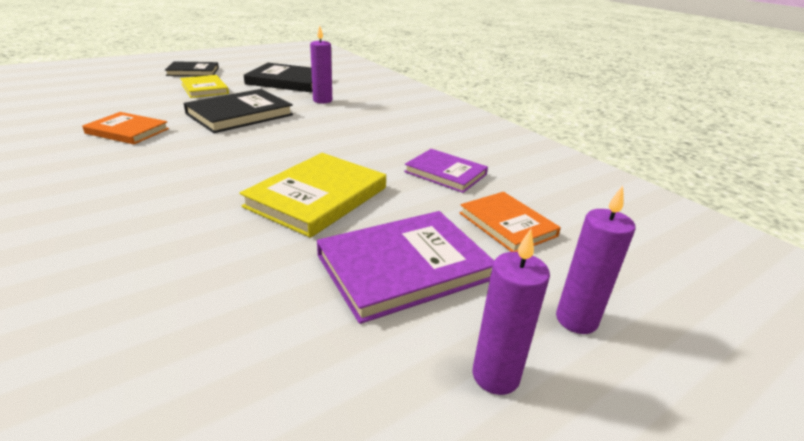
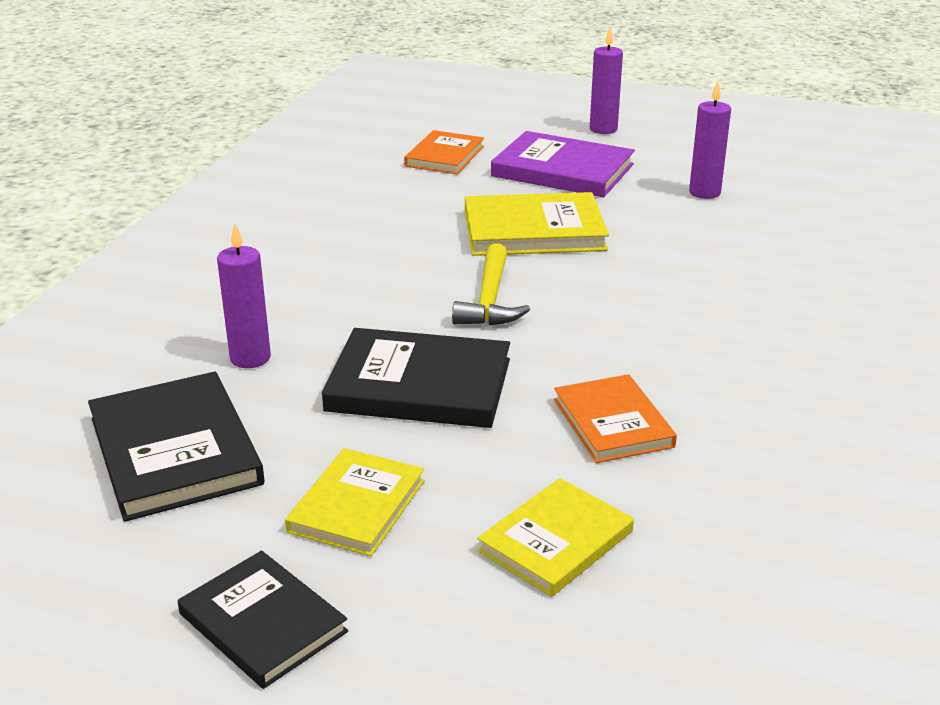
camera: 125 degrees left, 0 degrees up
purple book [404,149,488,193] -> none
purple candle [556,186,635,334] -> purple candle moved to [689,81,731,199]
none -> yellow hammer [452,243,530,325]
none -> yellow book [477,478,634,597]

